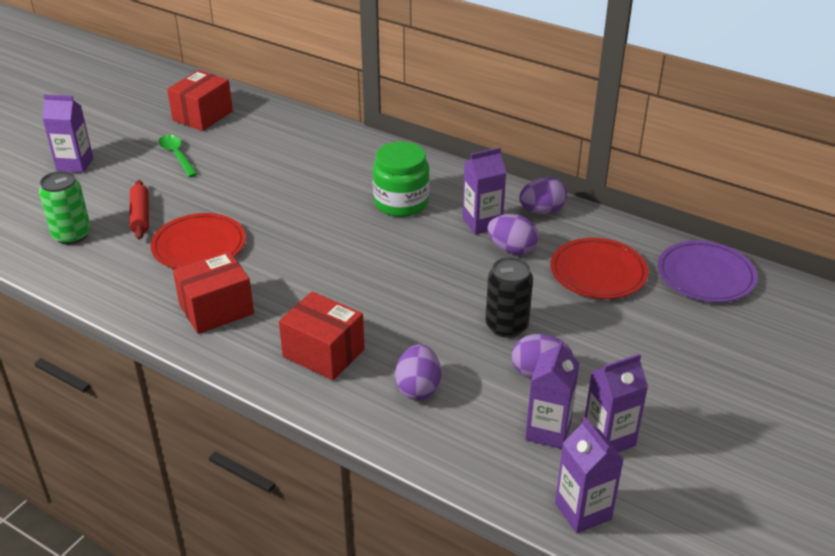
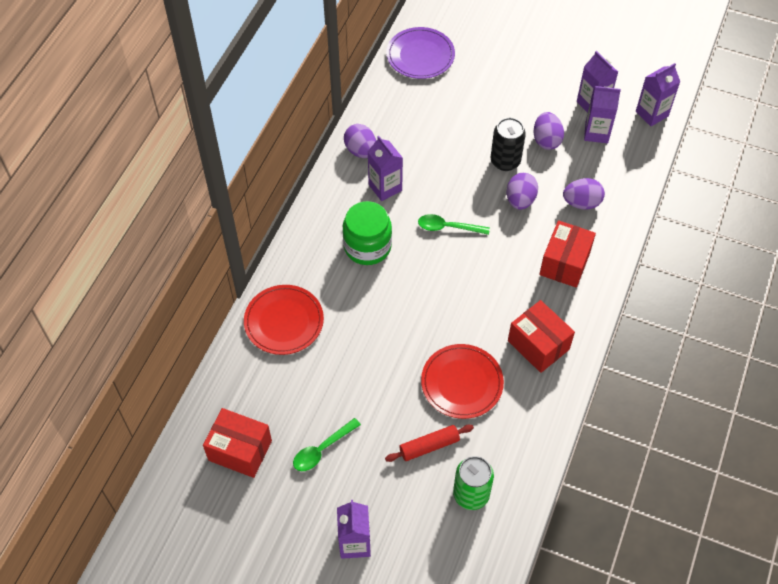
camera: 100 degrees left, 20 degrees up
purple egg [487,214,539,255] -> purple egg moved to [507,173,538,210]
red plate [550,238,648,299] -> red plate moved to [244,285,324,355]
none -> green spoon [418,214,490,235]

